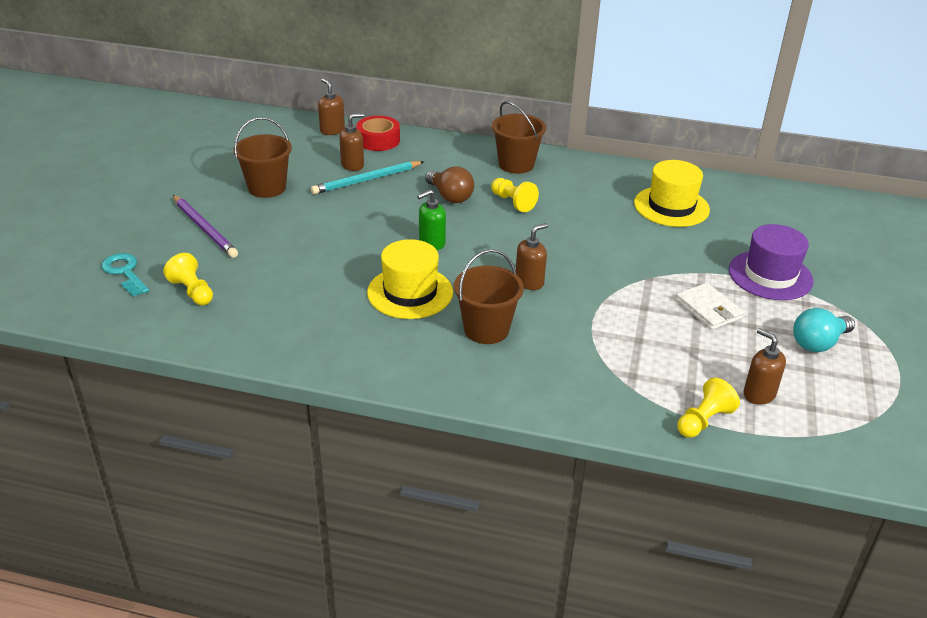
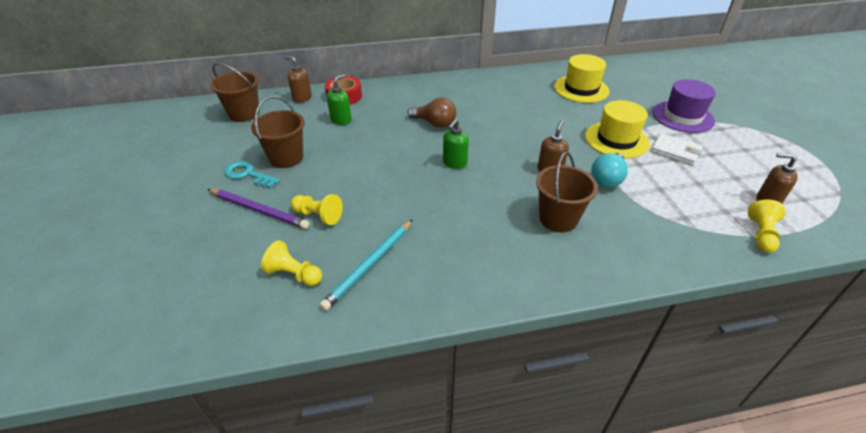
camera: 25 degrees left, 5 degrees up
turquoise key [101,253,149,297] -> turquoise key moved to [224,161,280,188]
turquoise pencil [311,161,424,194] -> turquoise pencil moved to [319,219,413,311]
brown soap dispenser [339,113,364,171] -> green soap dispenser [327,74,351,125]
yellow hat [367,239,453,319] -> yellow hat moved to [585,100,650,158]
yellow pawn [491,178,539,212] -> yellow pawn moved to [291,194,343,225]
brown bucket [492,101,546,174] -> brown bucket moved to [210,63,259,122]
turquoise light bulb [793,308,855,352] -> turquoise light bulb moved to [591,153,628,188]

